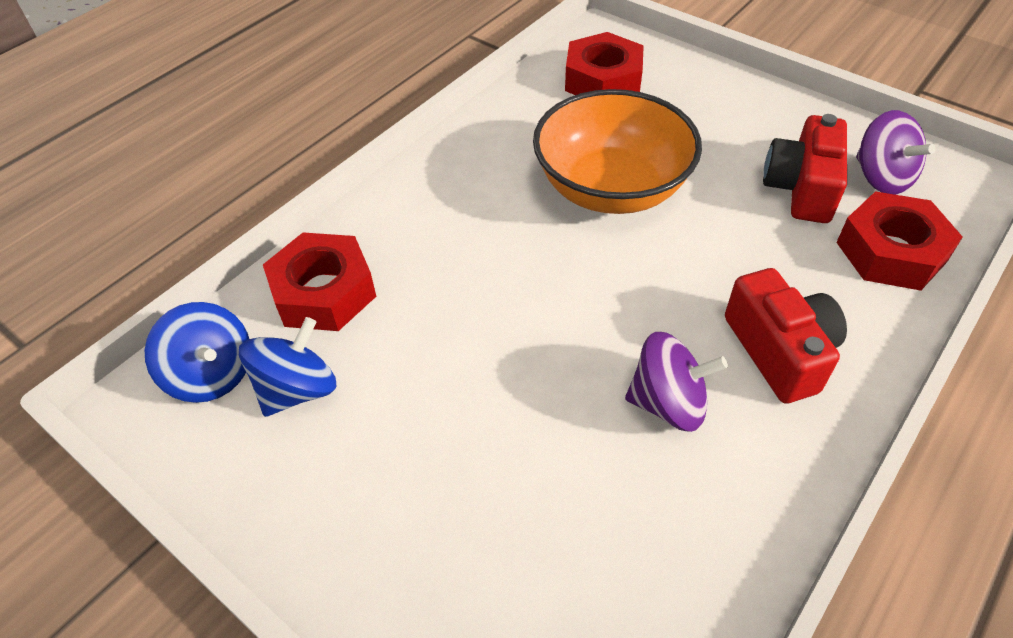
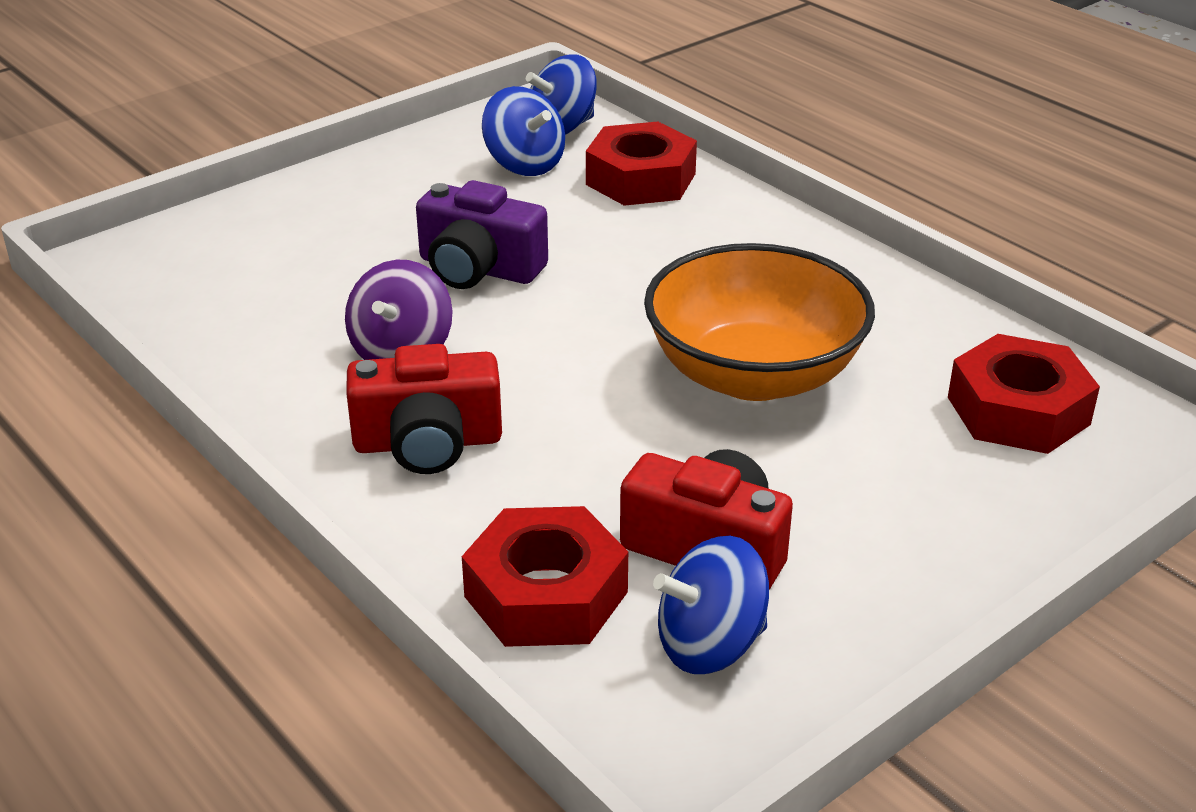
camera: 100 degrees right, 15 degrees down
purple spinning top [856,110,936,195] -> blue spinning top [653,536,769,674]
none -> purple camera [416,180,548,289]

